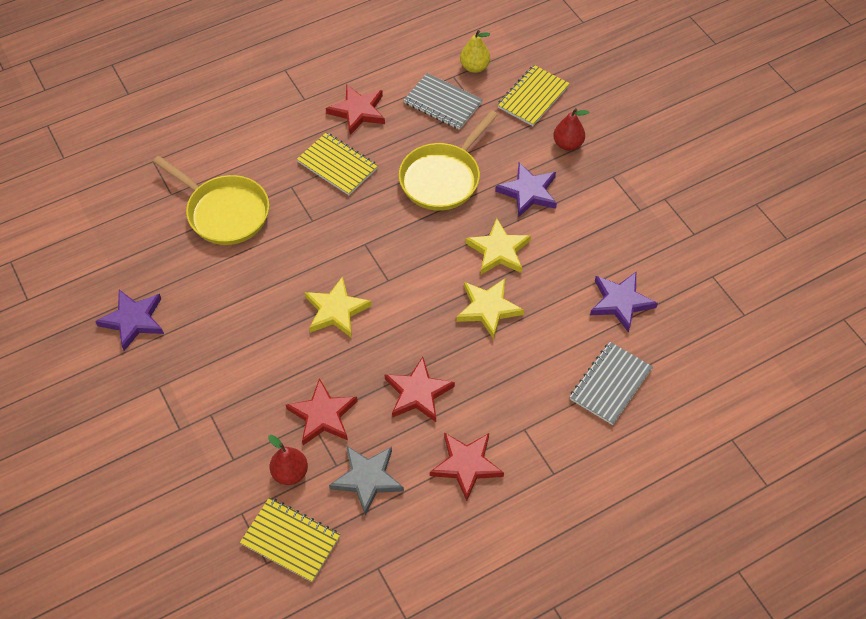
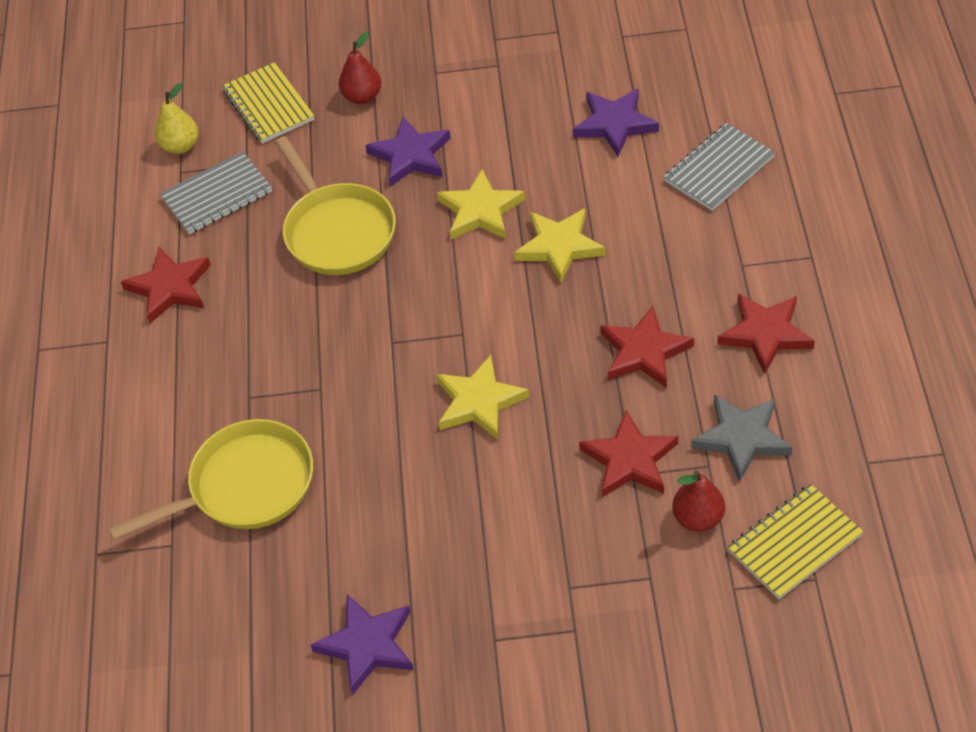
camera: 60 degrees left, 5 degrees down
yellow notebook [297,132,378,195] -> none
grey notebook [570,342,653,425] -> grey notebook turned 75 degrees clockwise [664,123,775,211]

